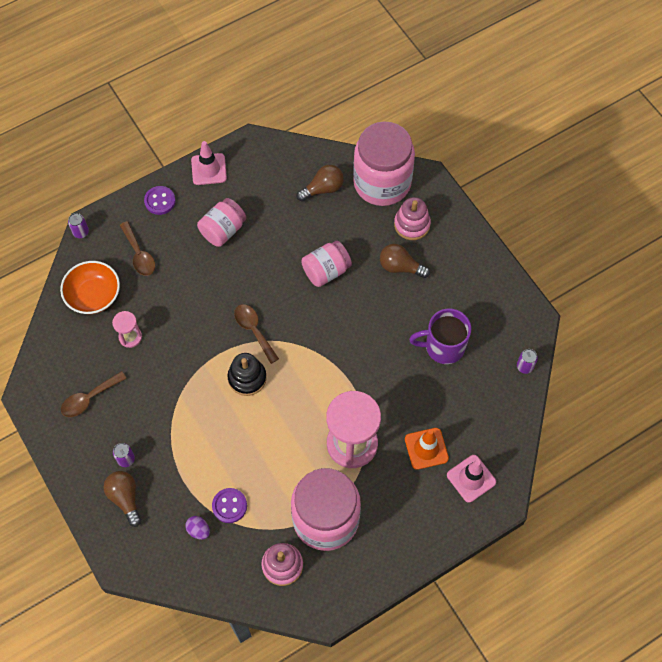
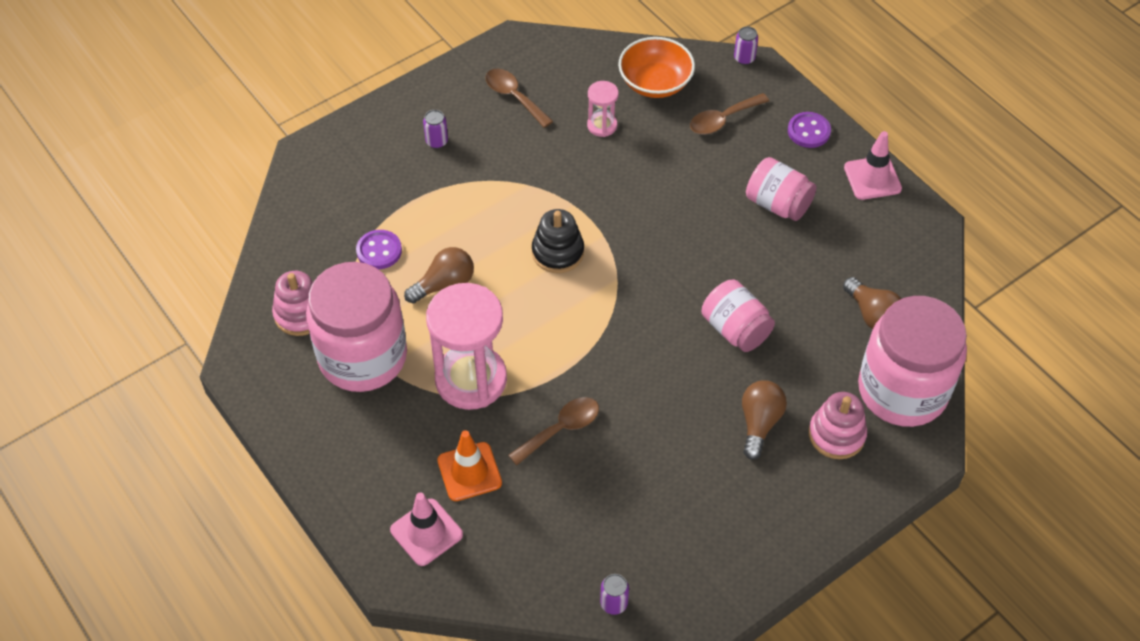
camera: 85 degrees right, 10 degrees down
brown light bulb [104,471,141,527] -> brown light bulb moved to [404,247,474,304]
purple egg [185,516,210,540] -> none
brown spoon [234,304,279,364] -> brown spoon moved to [508,397,599,465]
purple mug [409,308,471,364] -> none

